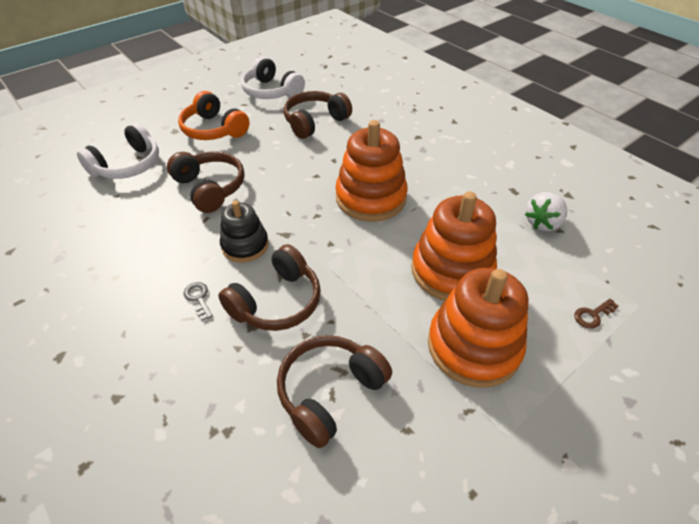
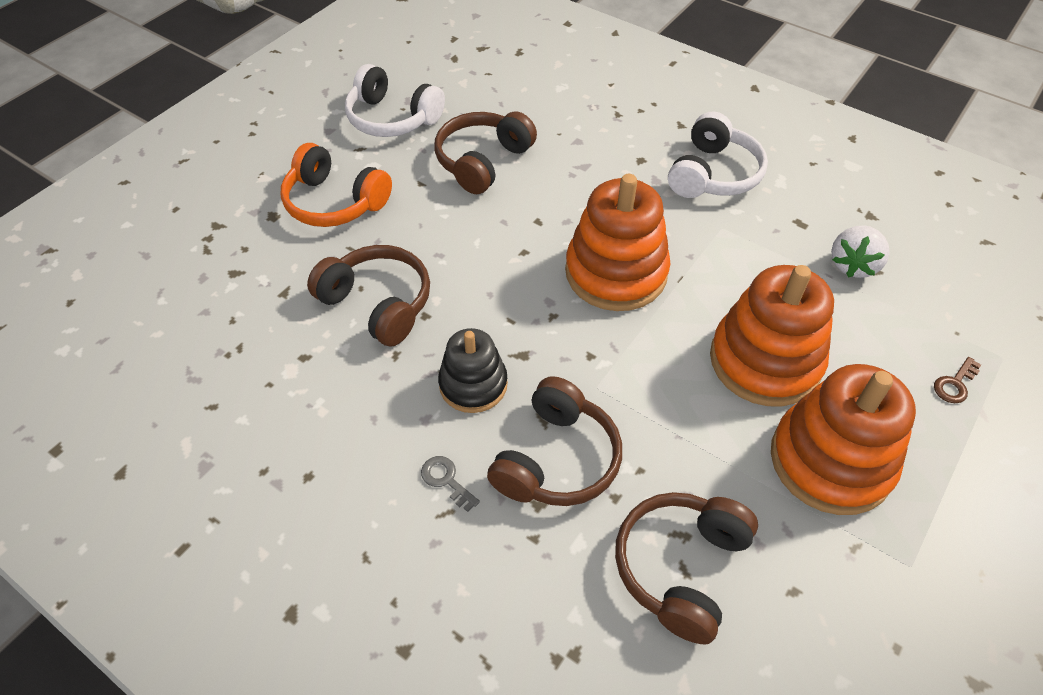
camera: 15 degrees left, 5 degrees up
white headphones [77,123,159,179] -> white headphones moved to [668,111,768,198]

